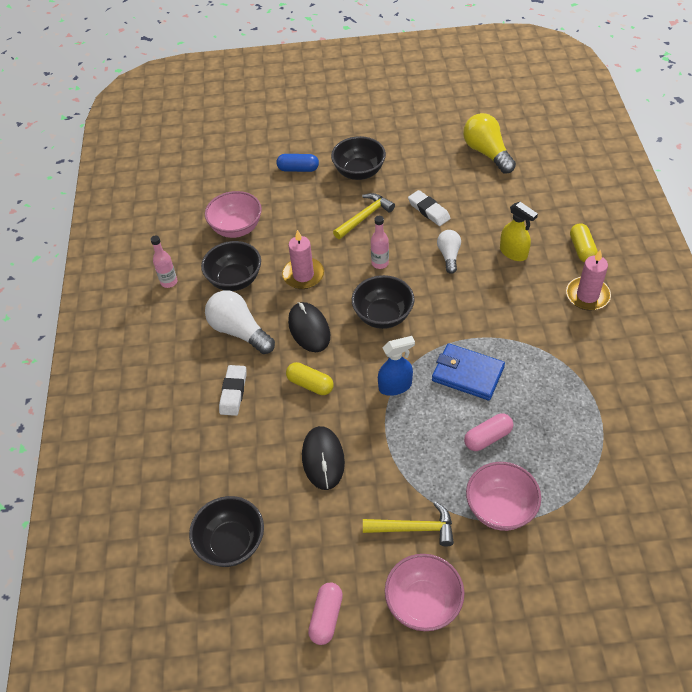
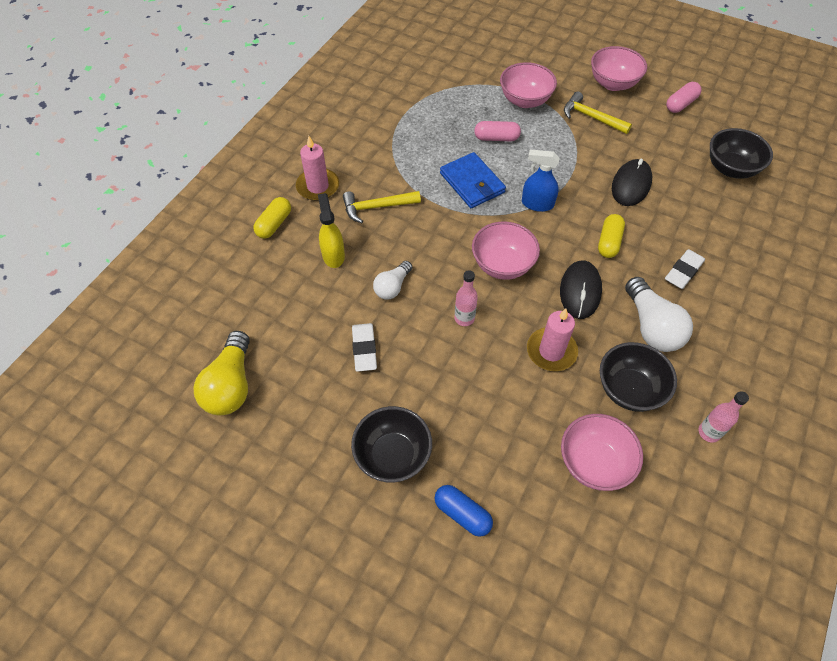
camera: 150 degrees left, 5 degrees up
yellow capsule [286,362,334,395] -> yellow capsule turned 45 degrees clockwise [598,214,625,258]
yellow hammer [333,193,395,239] -> yellow hammer moved to [343,191,421,223]
black bowl [352,275,414,329] -> pink bowl [472,222,540,280]

